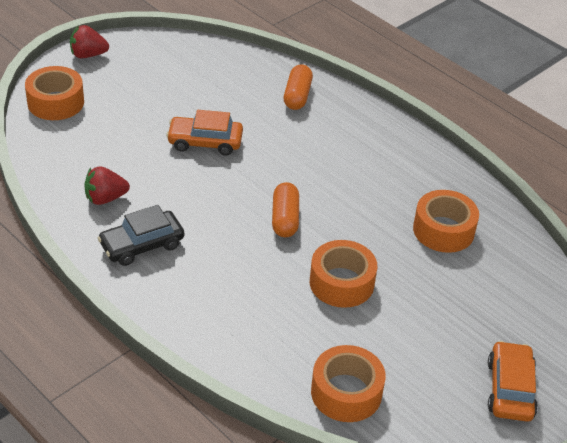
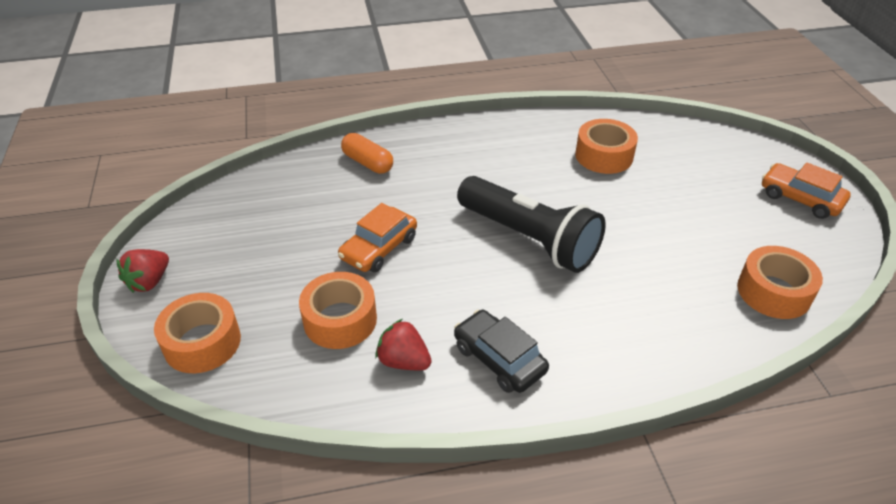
camera: 55 degrees left, 0 degrees up
red strawberry [85,166,130,205] -> red strawberry turned 105 degrees clockwise [375,319,432,370]
black car [98,205,184,266] -> black car turned 135 degrees clockwise [454,310,549,393]
orange capsule [272,182,299,237] -> black flashlight [457,176,606,273]
orange tape [310,240,377,308] -> orange tape moved to [299,272,377,349]

